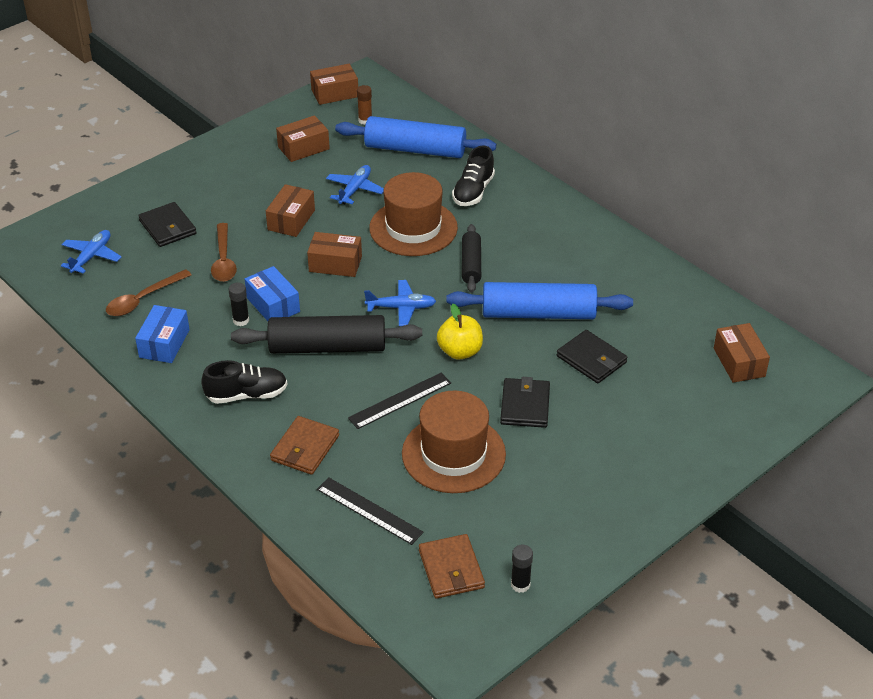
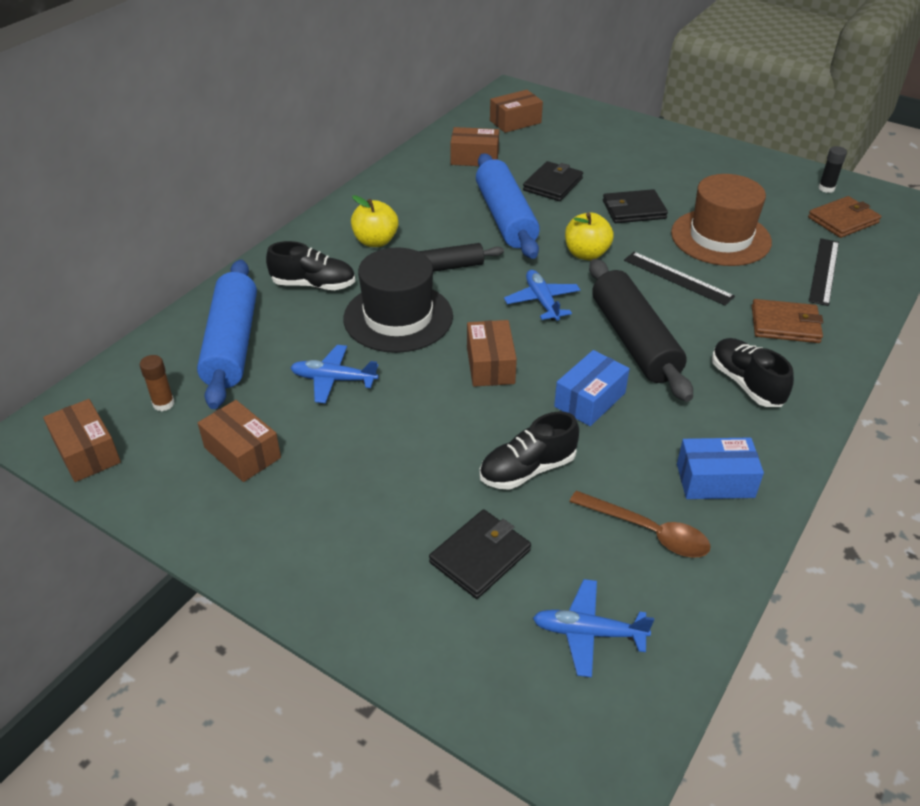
camera: 105 degrees left, 0 degrees up
brown spoon [211,223,237,282] -> black shoe [479,411,579,490]
black glue stick [229,282,249,326] -> none
brown box [266,184,315,237] -> brown box moved to [450,127,499,166]
brown hat [369,172,458,256] -> black hat [343,247,453,353]
none -> yellow apple [351,195,398,247]

